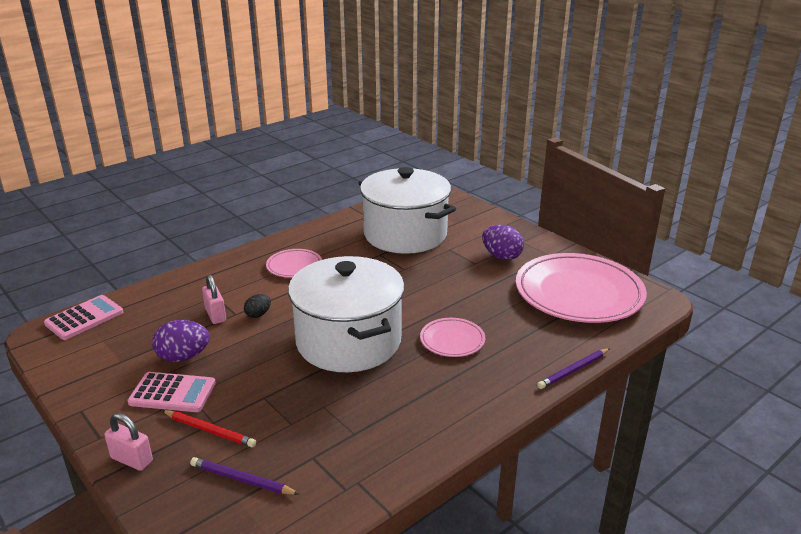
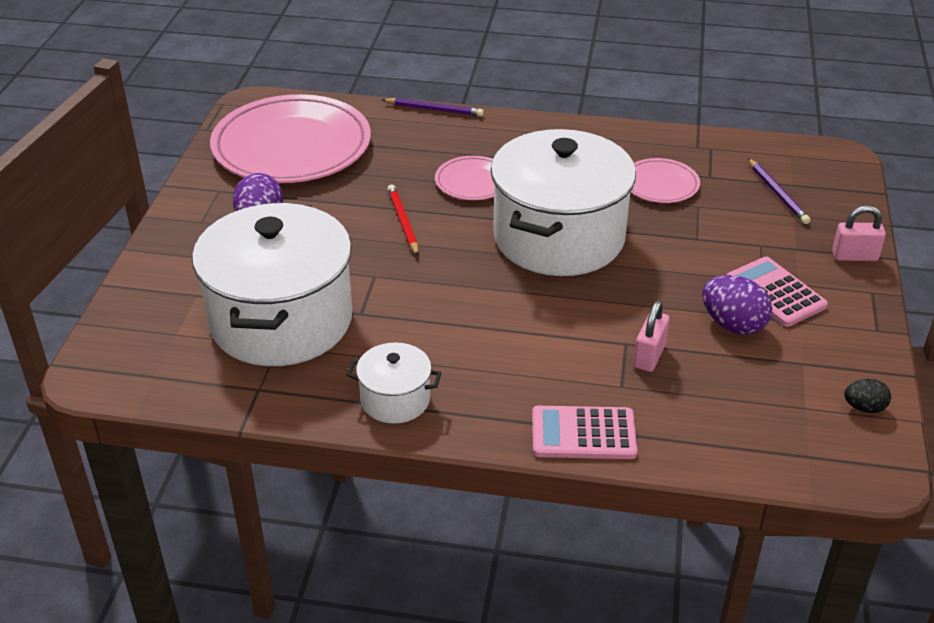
camera: 130 degrees left, 10 degrees up
pink calculator [44,295,123,340] -> pink calculator moved to [532,406,637,459]
pink padlock [104,413,153,471] -> pink padlock turned 75 degrees counterclockwise [832,205,886,261]
red pencil [162,410,256,447] -> red pencil moved to [388,184,419,256]
black egg [244,294,271,318] -> black egg moved to [844,379,891,413]
pink plate [266,249,322,278] -> pink plate moved to [630,158,700,203]
none -> white pot [347,342,442,424]

